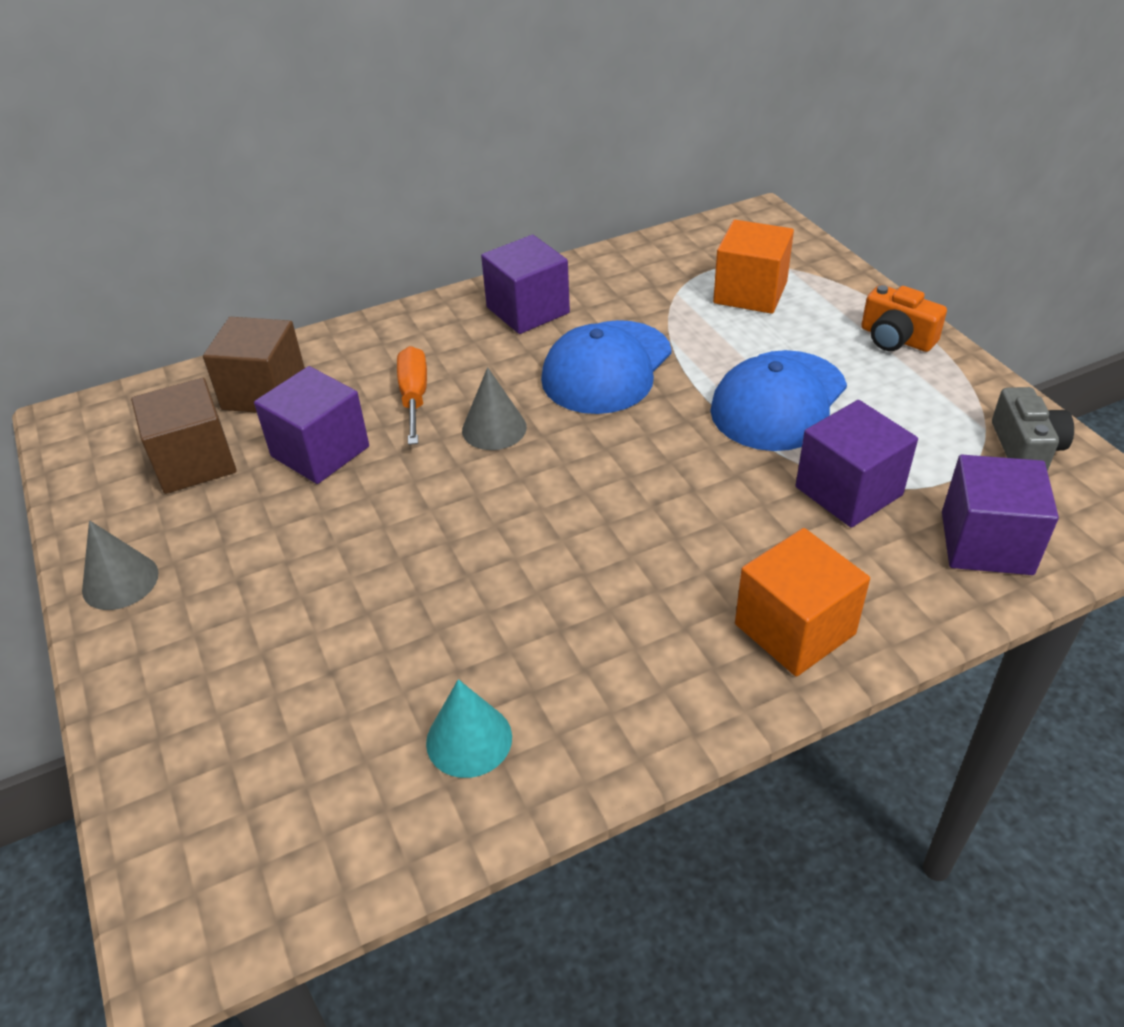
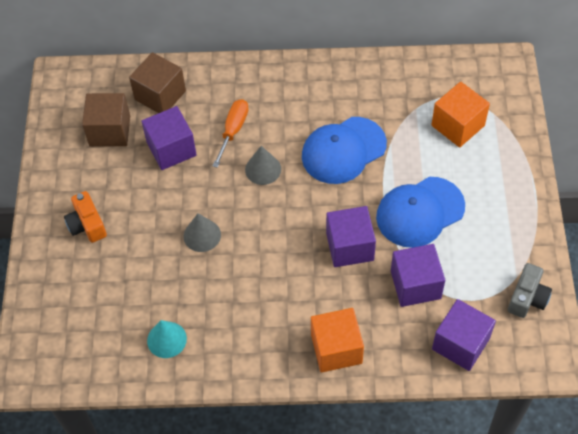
camera: 25 degrees right, 15 degrees up
grey cone [82,520,159,610] -> grey cone moved to [183,213,221,252]
purple cube [481,235,570,334] -> purple cube moved to [326,206,376,267]
orange camera [861,285,947,352] -> orange camera moved to [64,191,107,243]

